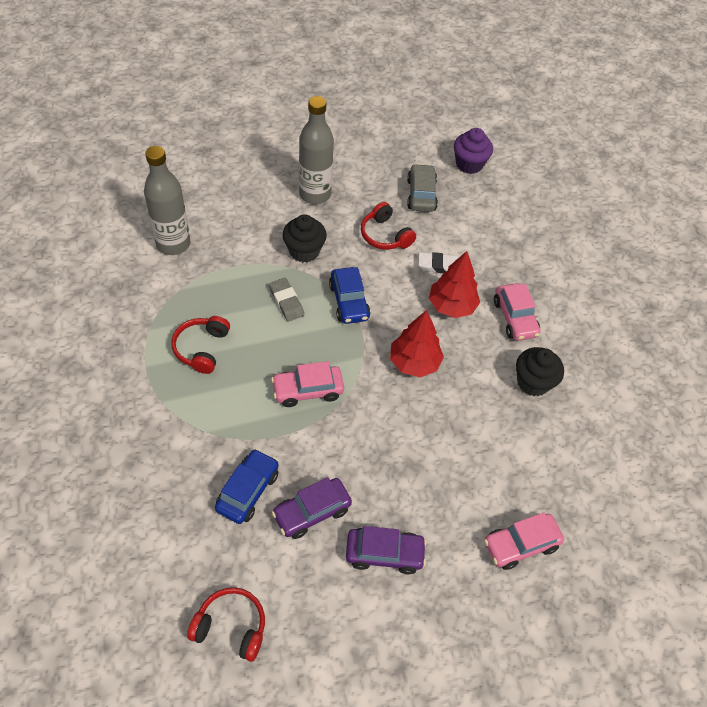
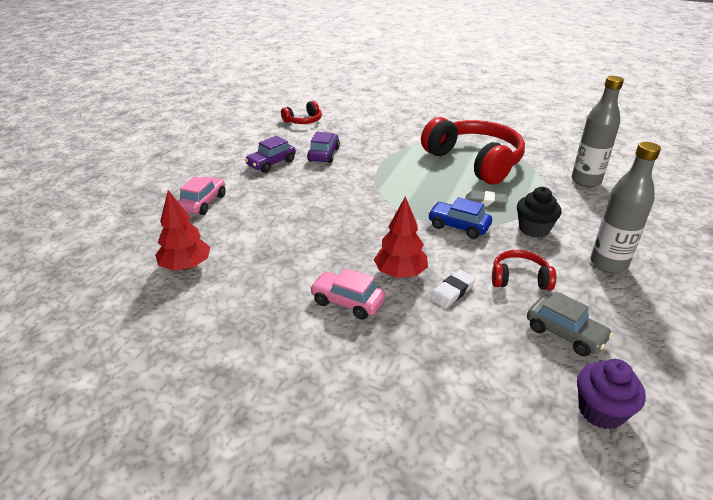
camera: 135 degrees right, 20 degrees down
red headphones [171,316,230,374] -> red headphones [421,117,525,185], size x2.16
blue car [215,449,279,524] -> none
pink car [271,361,344,407] -> none
red tree [390,310,444,377] -> red tree moved to [155,190,210,271]
black cupcake [516,347,564,396] -> none

